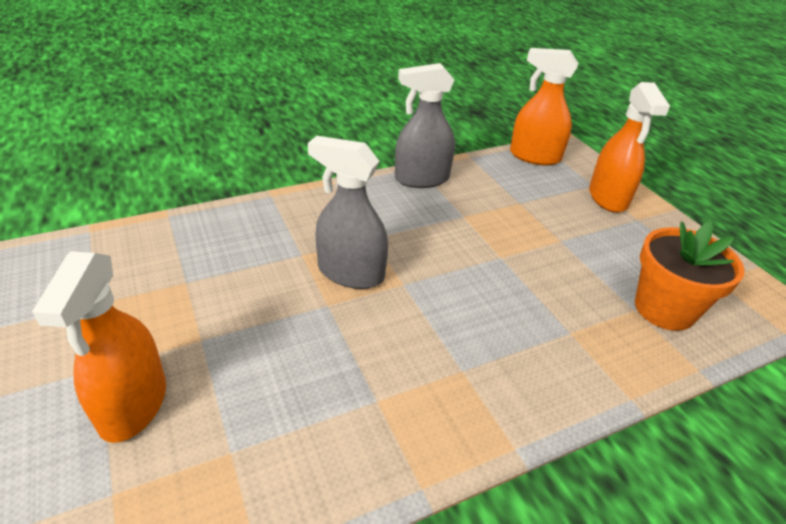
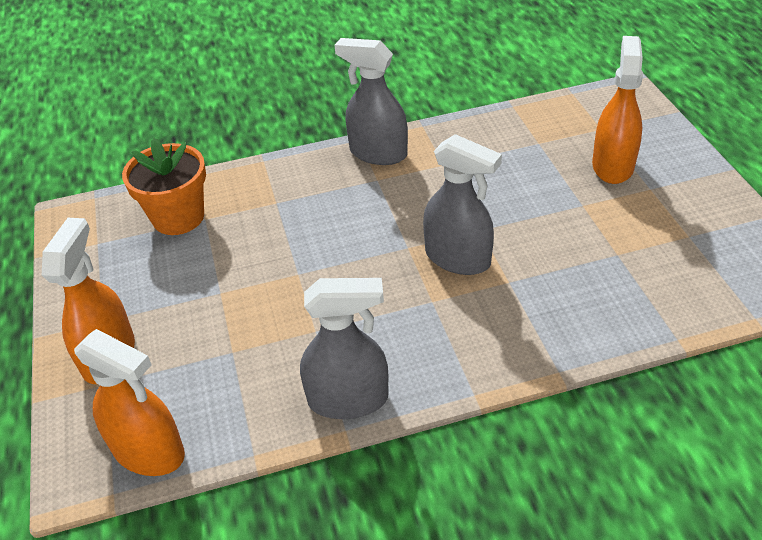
camera: 165 degrees left, 5 degrees up
none -> grey spray bottle [334,38,408,165]

